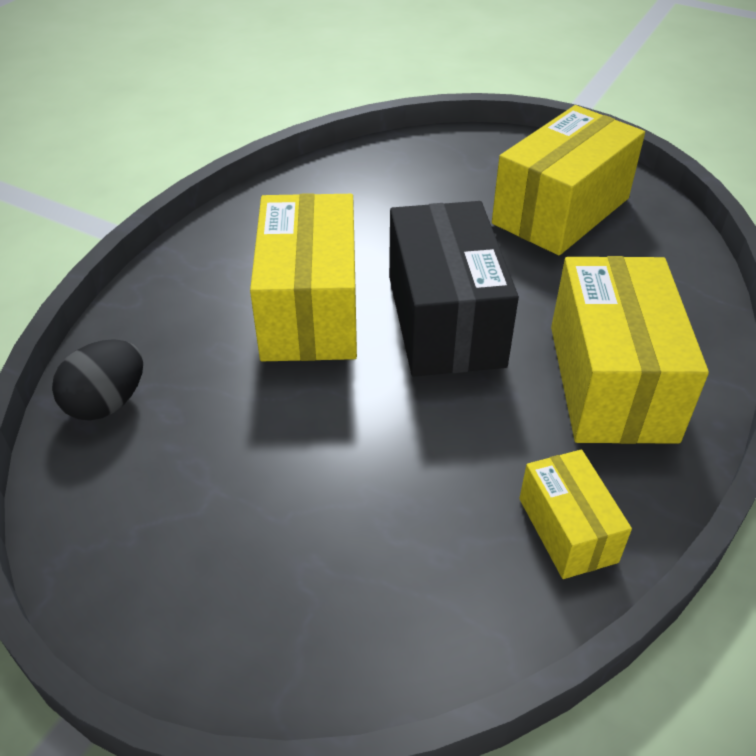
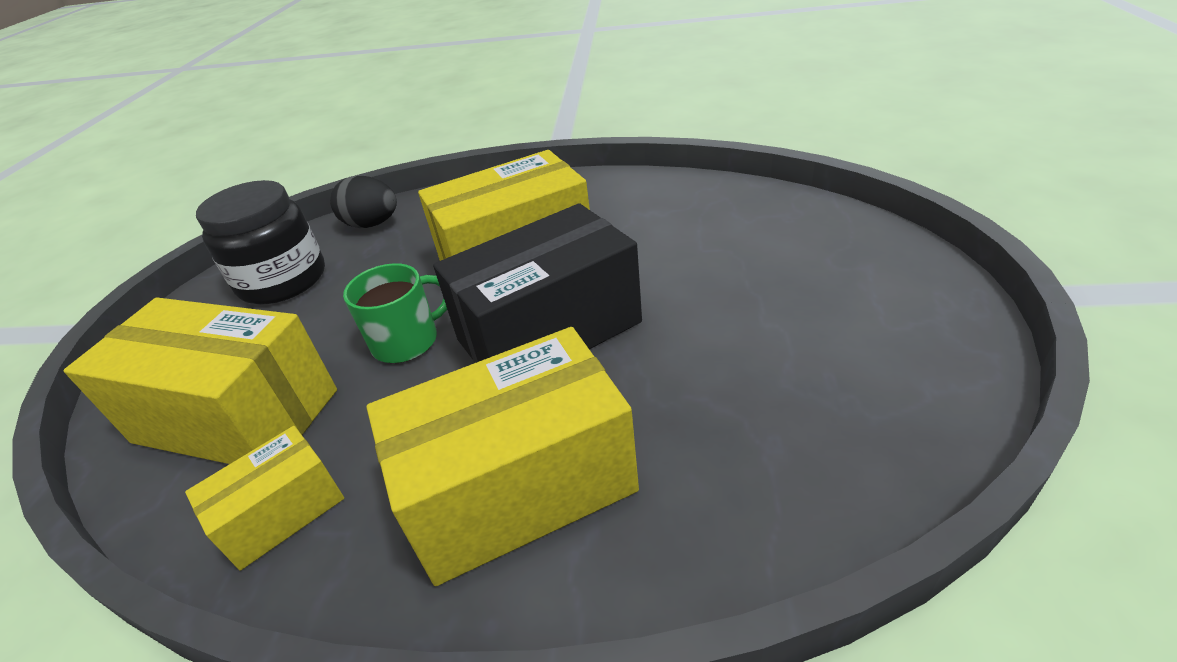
camera: 70 degrees right, 5 degrees down
yellow box [492,105,645,255] -> yellow box moved to [64,297,337,464]
none -> black jar [196,180,325,304]
none -> green mug [343,263,447,363]

